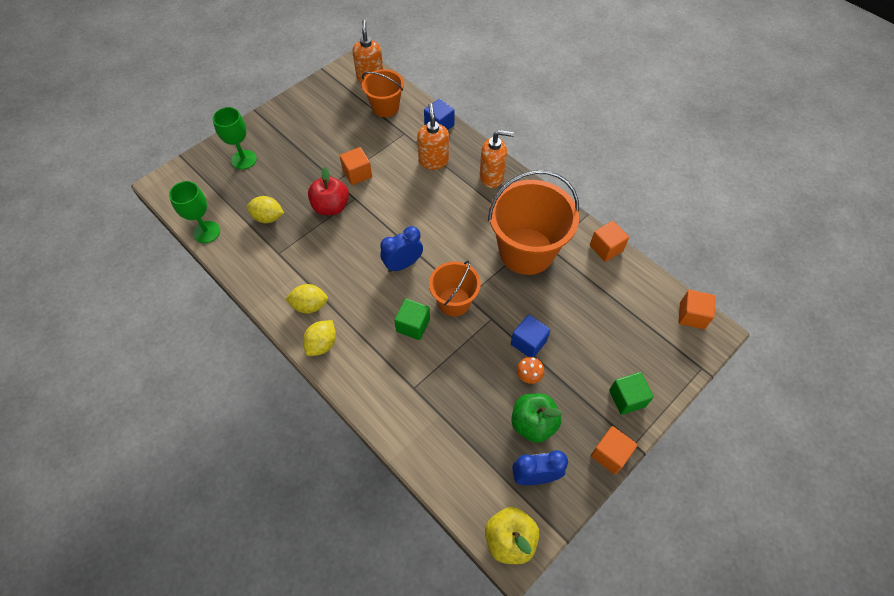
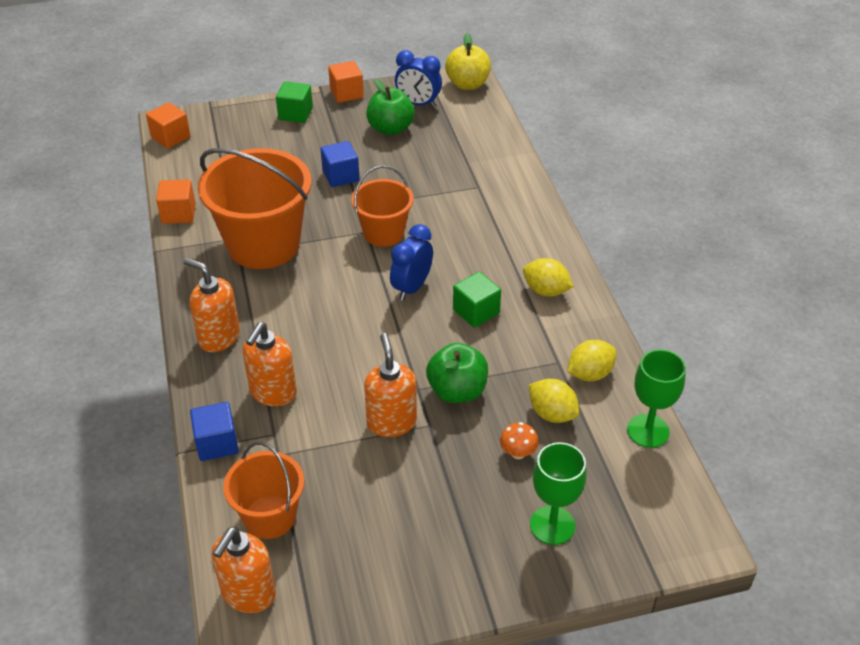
camera: 150 degrees left, 15 degrees down
yellow lemon [303,320,336,356] -> yellow lemon moved to [568,340,616,381]
red apple [308,167,349,215] -> green apple [426,343,488,403]
orange cube [340,147,372,185] -> orange soap dispenser [364,333,417,437]
blue clock [380,226,423,272] -> blue clock turned 120 degrees clockwise [390,224,433,301]
green cube [394,299,430,340] -> green cube moved to [453,272,501,328]
orange mushroom [517,357,544,384] -> orange mushroom moved to [500,422,539,459]

